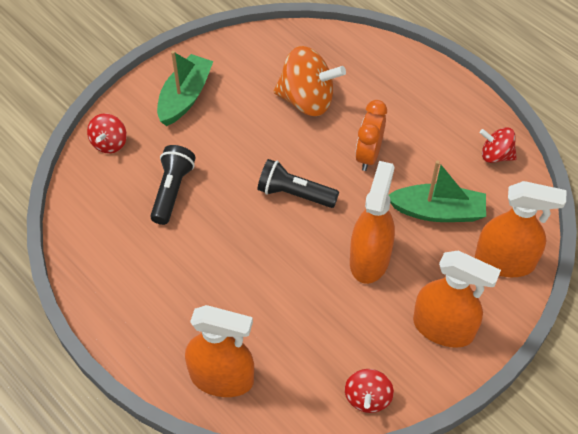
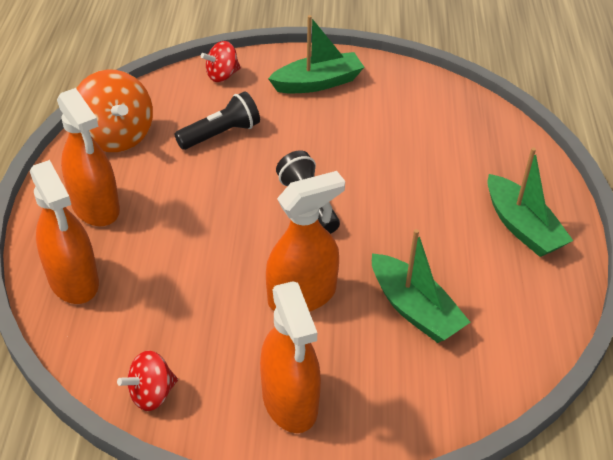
camera: 45 degrees right, 10 degrees down
orange spinning top [274,46,346,116] -> orange spinning top moved to [76,69,153,152]
orange clock [355,100,387,171] -> none
orange spray bottle [475,181,566,277] -> orange spray bottle moved to [57,88,120,226]
red spinning top [480,127,517,163] -> none
none -> green boat [487,147,573,257]

